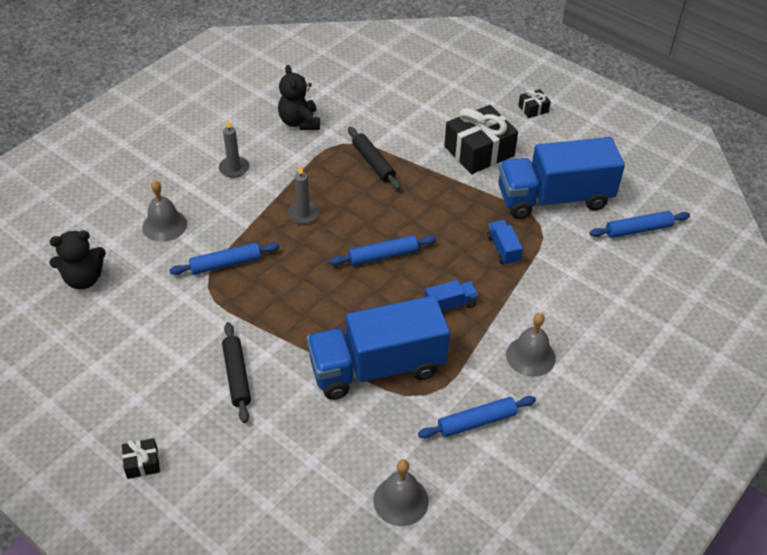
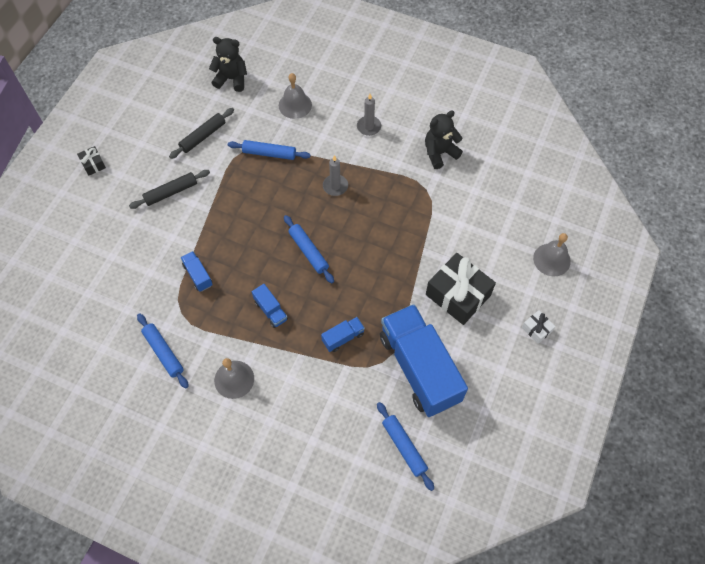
camera: 75 degrees right, 15 degrees up
black teddy bear [49,230,106,290] -> black teddy bear turned 135 degrees clockwise [209,37,247,92]
blue rolling pin [169,243,280,275] -> blue rolling pin turned 45 degrees counterclockwise [228,140,311,160]
blue truck [307,296,450,400] -> blue truck [180,251,213,292], size x0.41
black rolling pin [348,127,401,190] -> black rolling pin moved to [169,108,234,159]
grey bell [373,460,429,526] -> grey bell moved to [533,233,571,277]
black gift [518,89,551,118] -> white gift [522,310,556,344]

